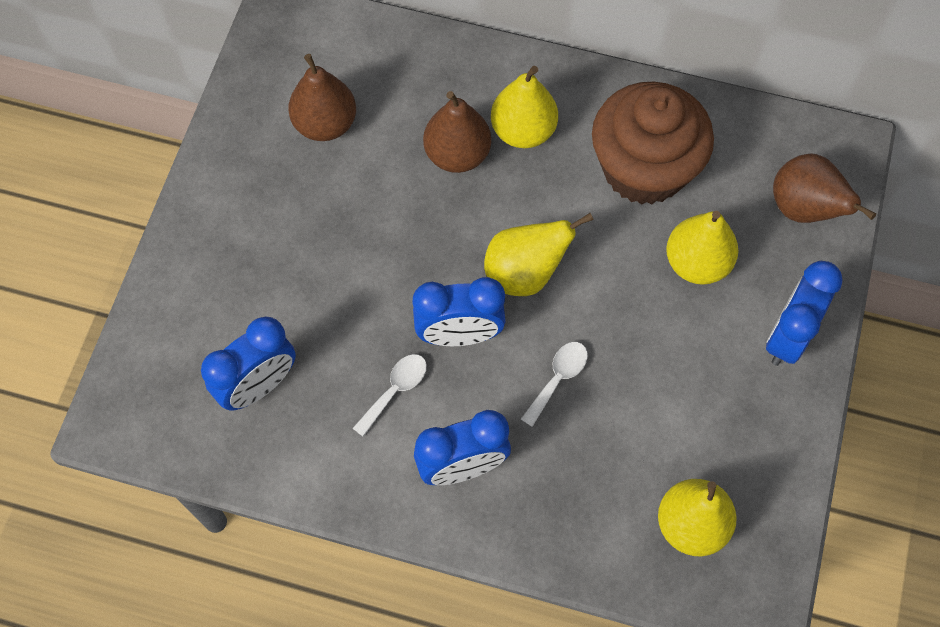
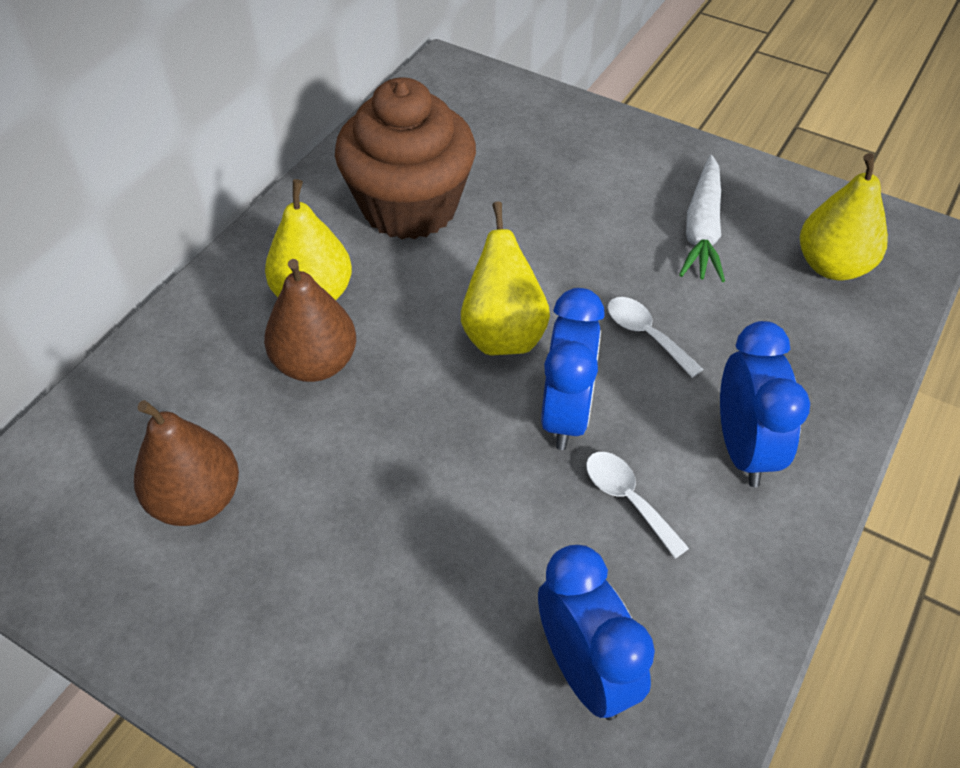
camera: 75 degrees left, 15 degrees down
yellow pear [666,211,738,285] -> none
blue clock [766,261,842,366] -> none
brown pear [773,154,876,223] -> none
none -> white carrot [679,155,725,282]

